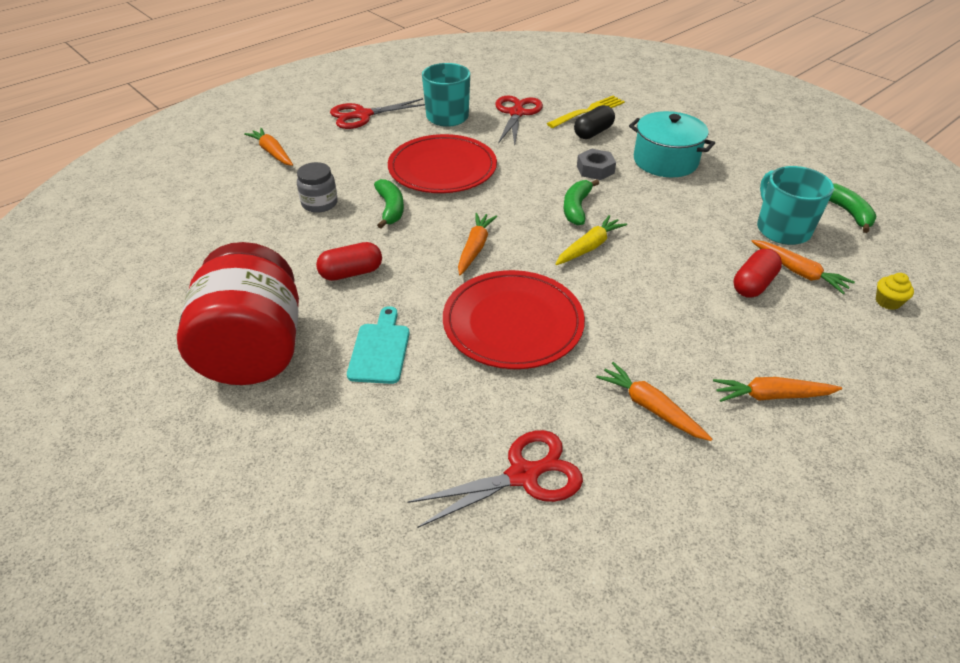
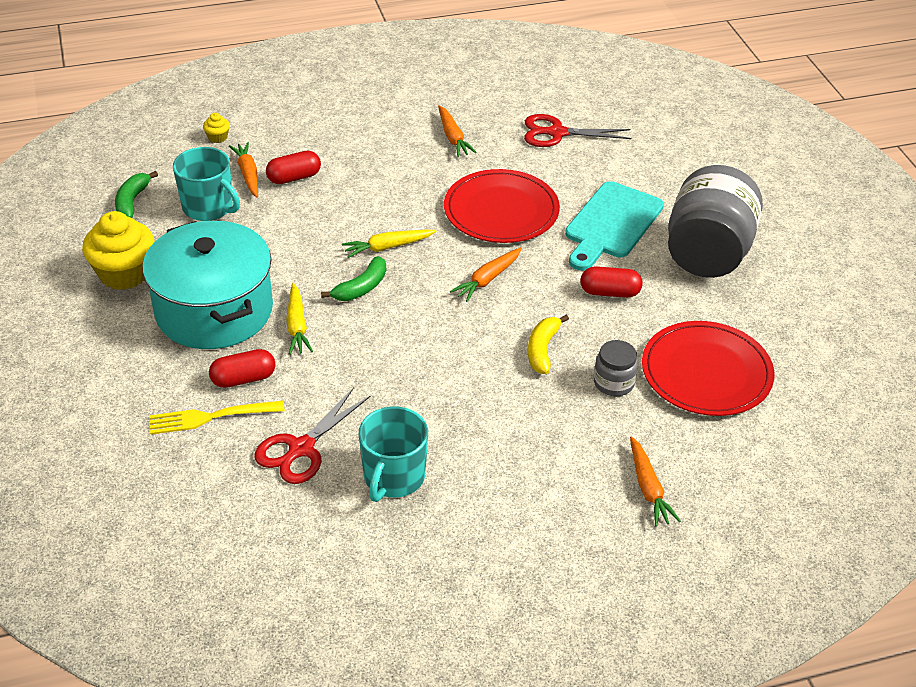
camera: 155 degrees left, 0 degrees up
red jar [177,242,299,385] -> grey jar [668,165,763,278]
red scissors [330,98,425,129] -> none
turquoise cutting board [347,306,410,384] -> turquoise cutting board [565,181,664,271], size x1.66
green banana [374,179,404,228] -> yellow banana [528,315,569,374]
red plate [388,134,497,193] -> red plate moved to [642,321,774,416]
black capsule [574,105,615,139] -> red capsule [209,349,276,388]
grey nut [577,149,616,180] -> yellow carrot [286,283,313,355]
turquoise pot [629,111,715,177] -> turquoise pot [142,221,273,349], size x1.54
orange carrot [713,377,842,402] -> none
turquoise mug [757,166,834,245] -> turquoise mug turned 60 degrees counterclockwise [173,147,240,221]
none -> yellow cupcake [82,211,154,290]

